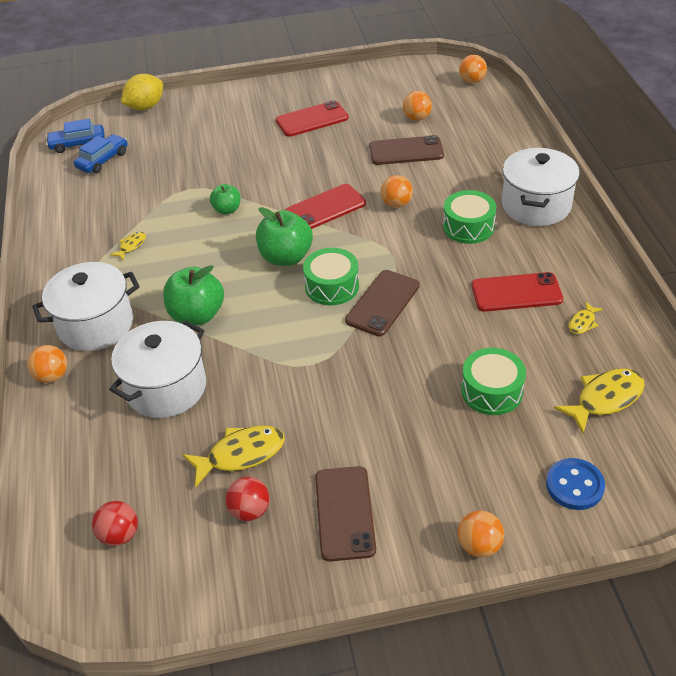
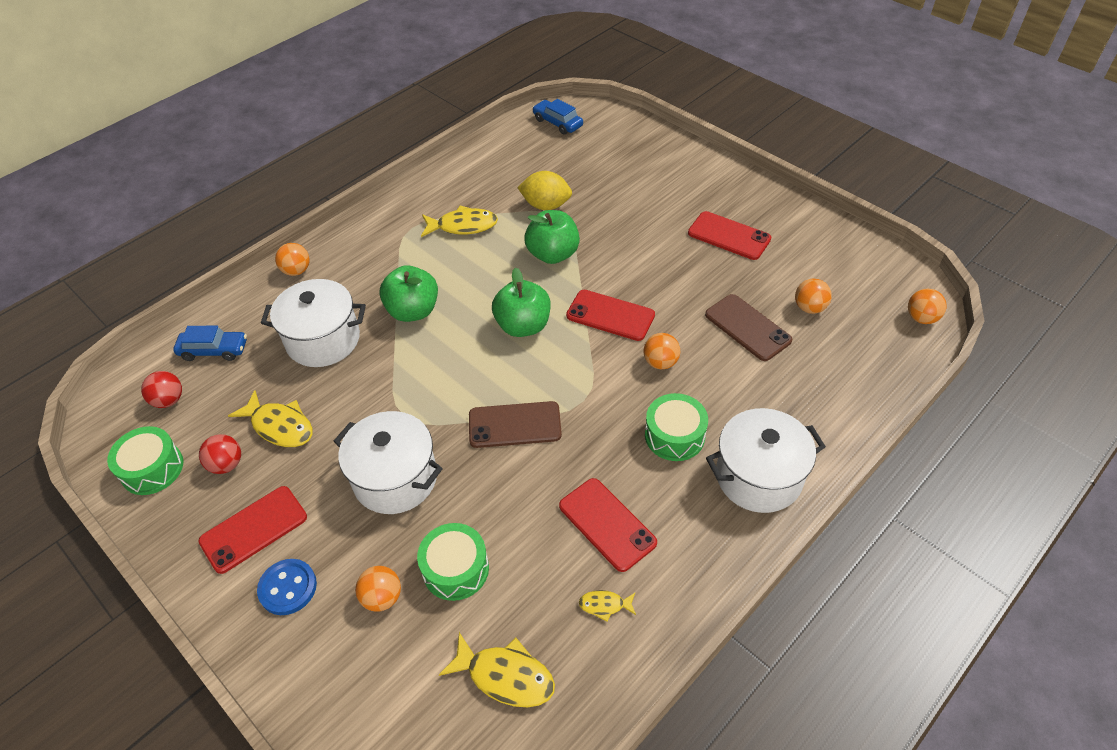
camera: 55 degrees right, 5 degrees up
white pot [32,262,140,351] -> white pot moved to [334,411,443,514]
blue car [74,134,128,173] -> blue car moved to [173,326,247,361]
yellow fish [110,232,146,261] -> yellow fish [421,206,498,237], size x1.91
yellow lemon [121,74,163,110] -> yellow lemon moved to [517,171,572,210]
green apple [210,184,241,215] -> green apple [525,210,580,264], size x1.72
green drum [303,248,359,306] -> green drum moved to [107,426,183,495]
brown phone [315,466,376,562] -> red phone [198,486,307,574]
orange ball [458,511,504,557] -> orange ball moved to [355,566,401,612]
blue button [546,458,605,510] -> blue button moved to [257,559,317,615]

